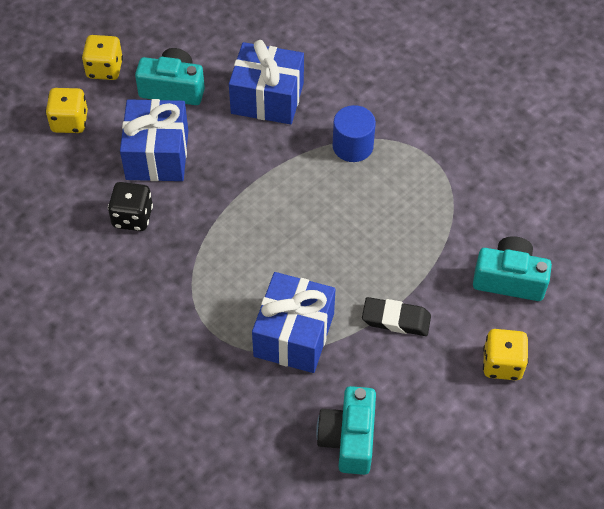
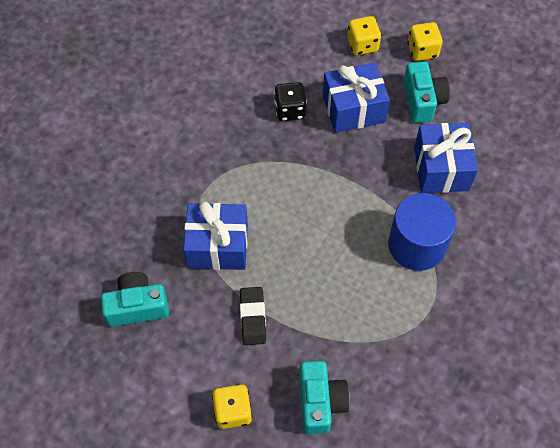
camera: 75 degrees right, 5 degrees up
blue cylinder [333,105,376,162] -> blue cylinder [388,193,456,271], size x1.58

